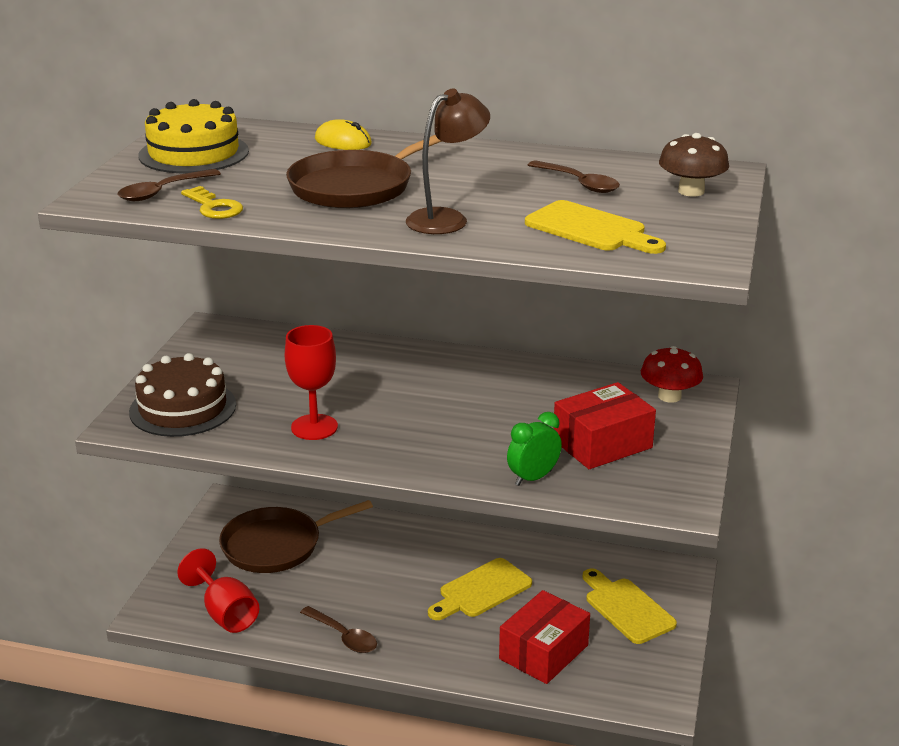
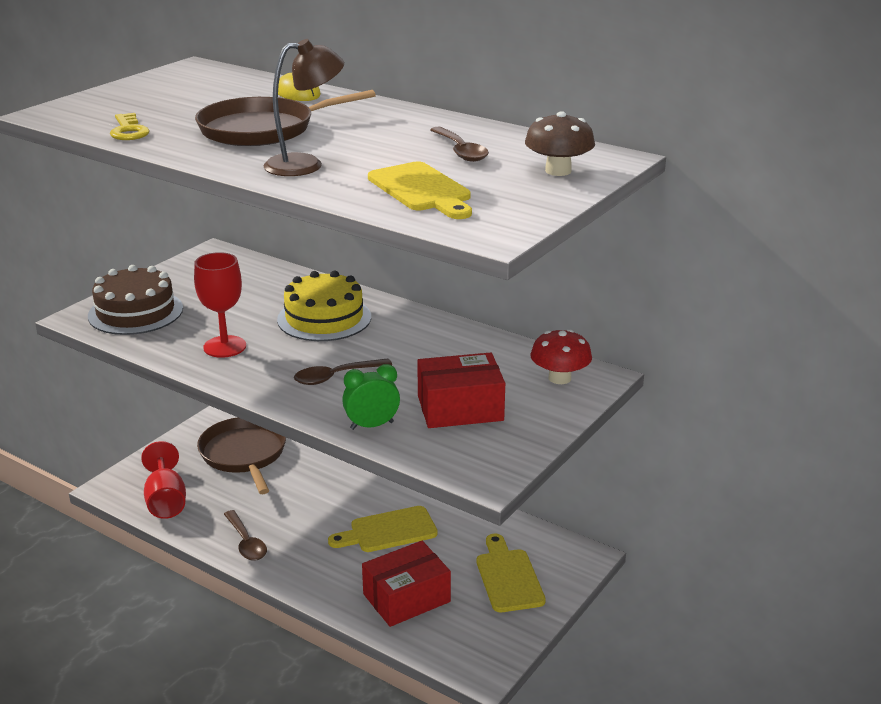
camera: 20 degrees right, 0 degrees up
brown spoon [118,169,221,201] -> brown spoon moved to [294,359,392,385]
yellow cake [138,99,249,173] -> yellow cake moved to [277,271,371,341]
brown pan [219,500,373,573] -> brown pan turned 75 degrees clockwise [197,417,286,494]

